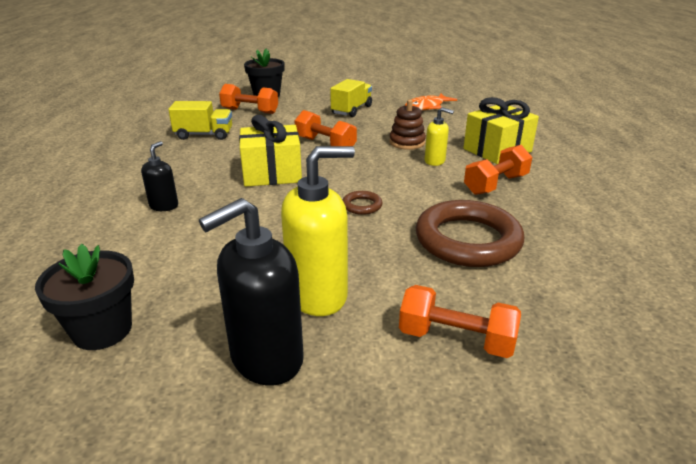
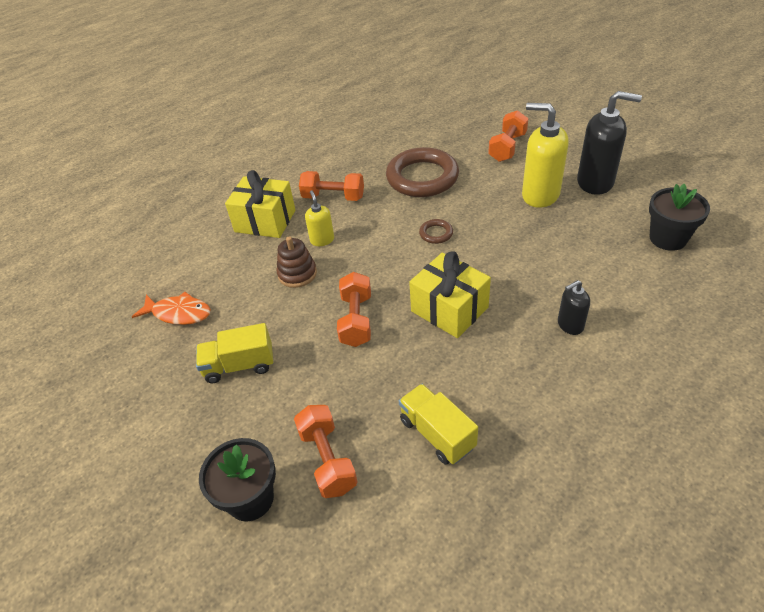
camera: 125 degrees left, 15 degrees up
orange dumbbell [399,285,521,358] -> orange dumbbell turned 45 degrees clockwise [488,110,528,162]

